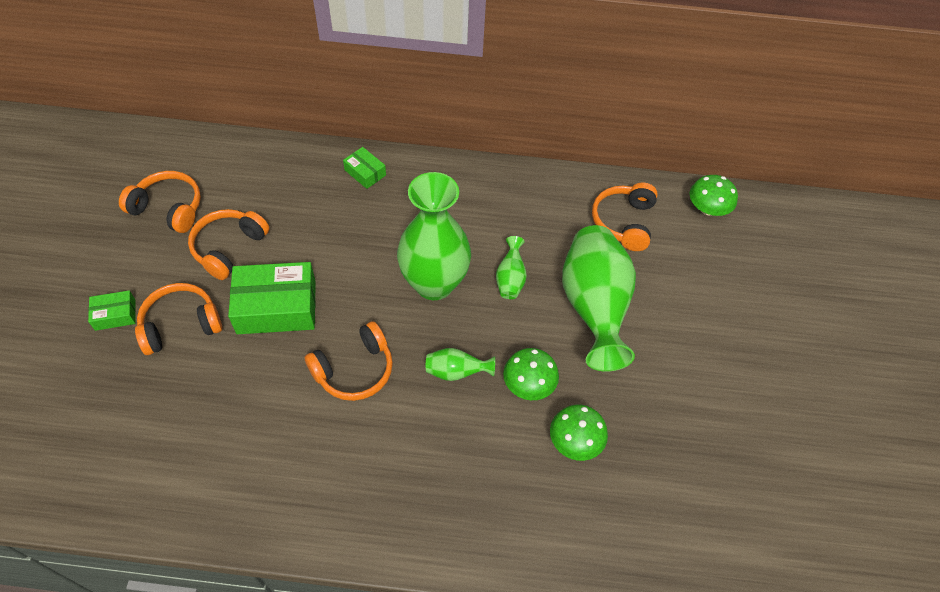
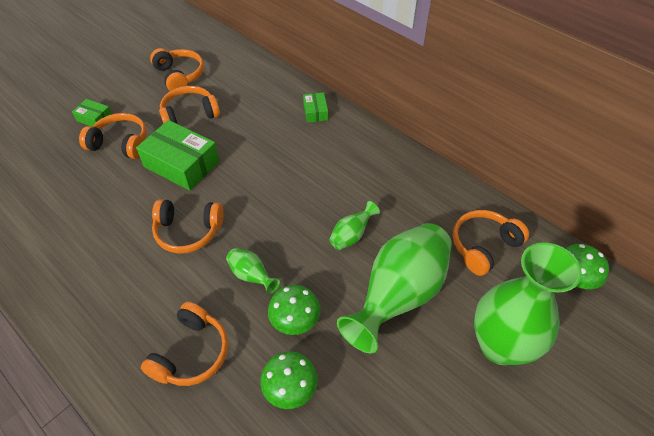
camera: 40 degrees right, 5 degrees down
green vase [397,172,471,300] -> green vase moved to [474,242,582,365]
none -> orange headphones [141,302,228,386]

